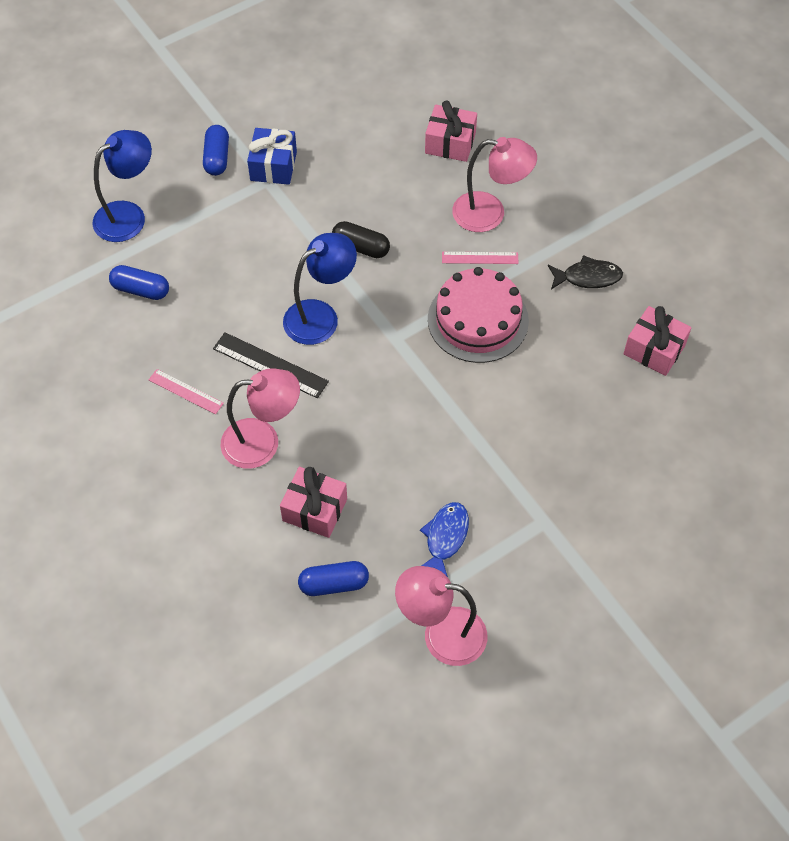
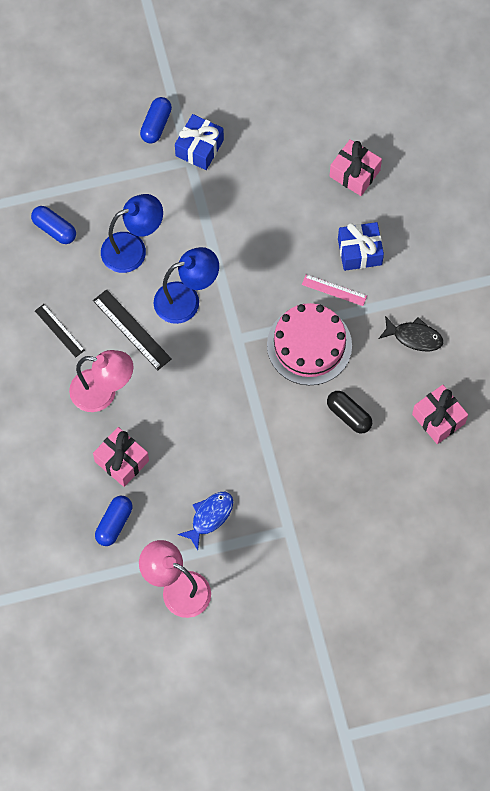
camera: 20 degrees right, 10 degrees up
blue lamp [93,130,152,242] -> blue lamp moved to [101,194,163,273]
pink ruler [148,369,224,414] -> black ruler [35,304,85,357]
blue capsule [298,561,369,596] -> blue capsule turned 75 degrees counterclockwise [95,496,132,546]
black capsule [332,221,390,258] -> black capsule moved to [327,391,372,433]
pink lamp [452,137,537,232] -> blue gift [338,222,384,271]

